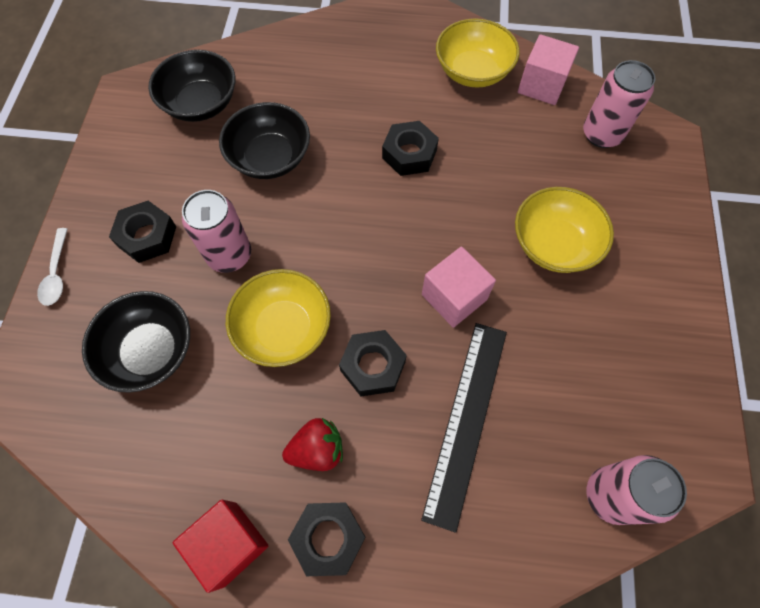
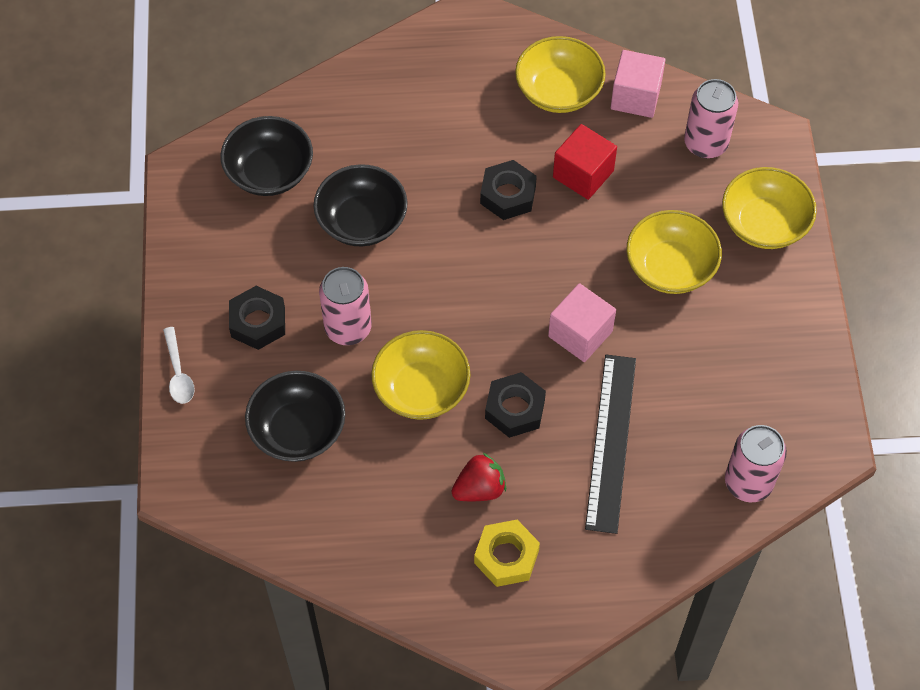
camera: 10 degrees left, 5 degrees down
red cube [173,499,268,593] -> red cube moved to [553,124,617,200]
black nut [288,502,366,576] -> yellow nut [474,520,540,587]
none -> yellow bowl [722,167,817,249]

